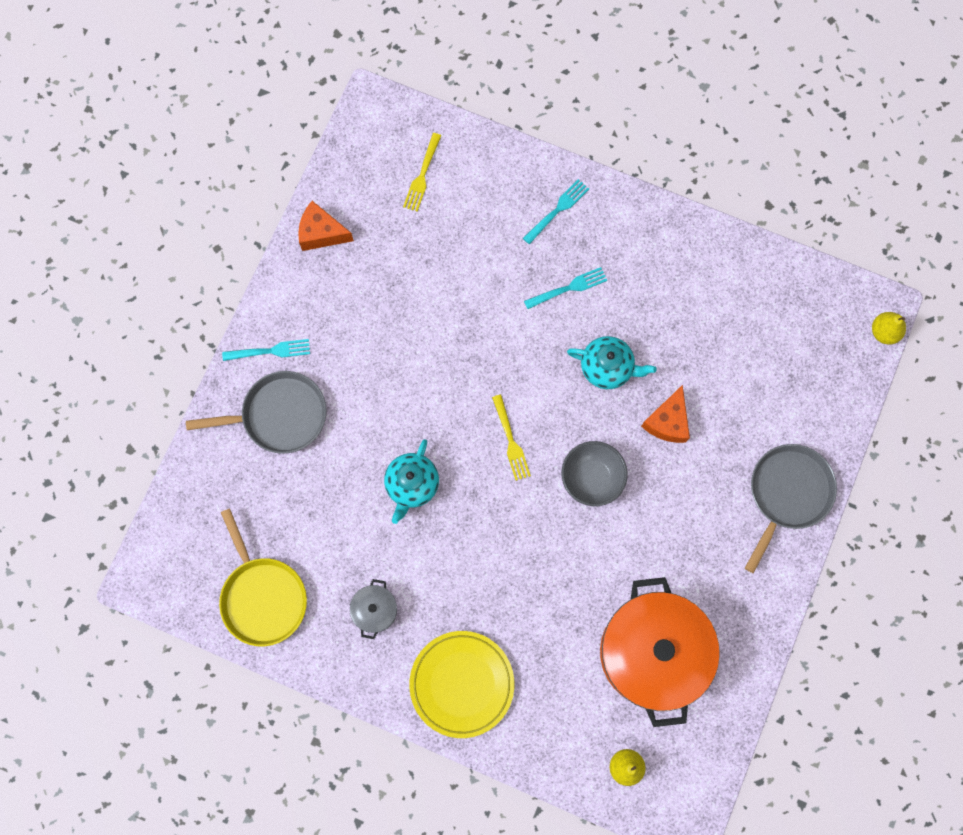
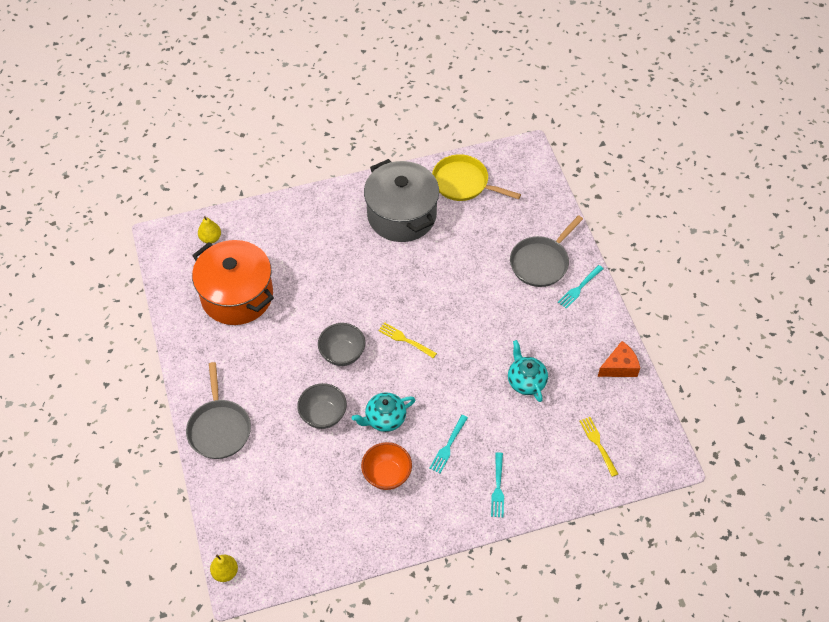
camera: 140 degrees right, 20 degrees down
grey pot [350,579,397,639] -> grey pot [364,159,439,242], size x2.40
turquoise teapot [384,439,439,524] -> turquoise teapot moved to [508,340,548,402]
yellow plate [409,631,514,738] -> none
orange cheese [641,385,690,443] -> grey bowl [297,383,347,429]
none -> orange bowl [361,442,412,490]

